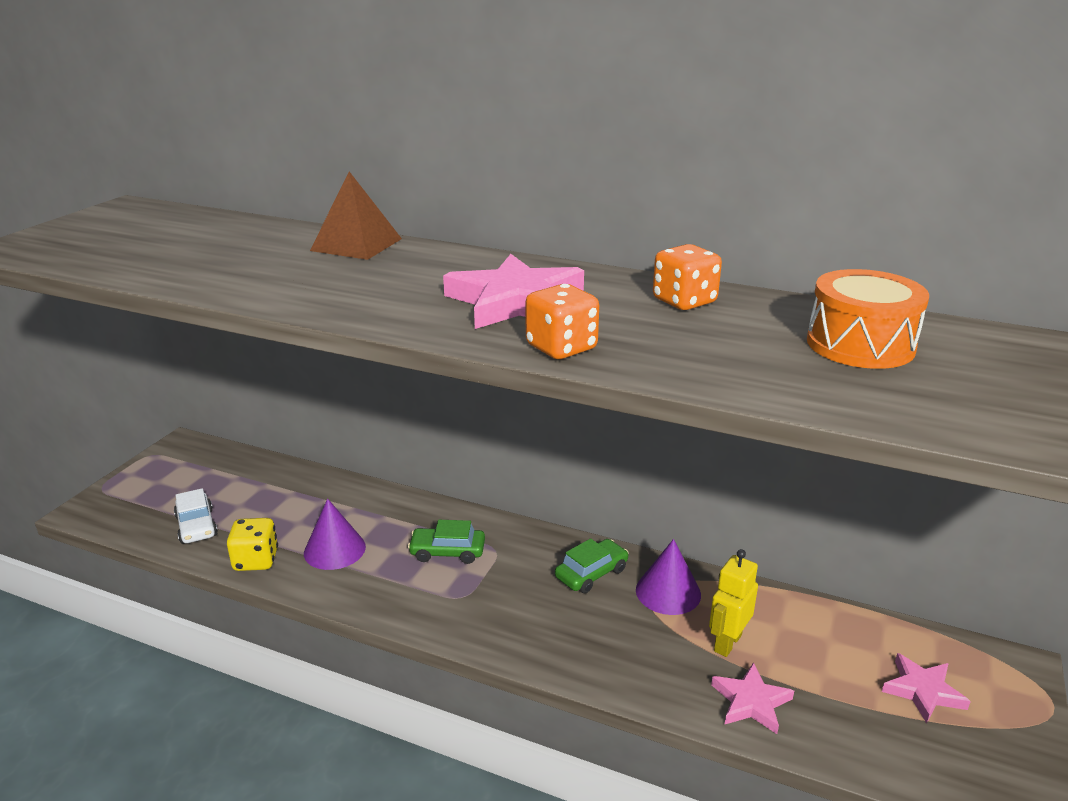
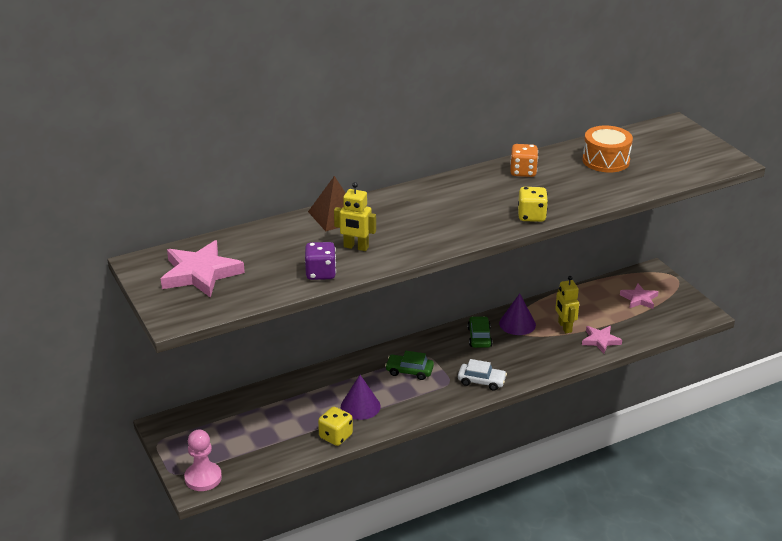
camera: 50 degrees left, 5 degrees up
white car [174,488,218,544] -> white car moved to [458,359,507,391]
green car [408,520,485,564] -> green car turned 60 degrees clockwise [385,351,434,380]
pink star [443,254,584,329] -> pink star moved to [161,240,245,298]
orange dice [525,284,599,359] -> yellow dice [518,187,548,222]
none -> pink pawn [184,430,222,491]
none -> purple dice [305,242,336,280]
none -> yellow robot [334,182,376,251]

